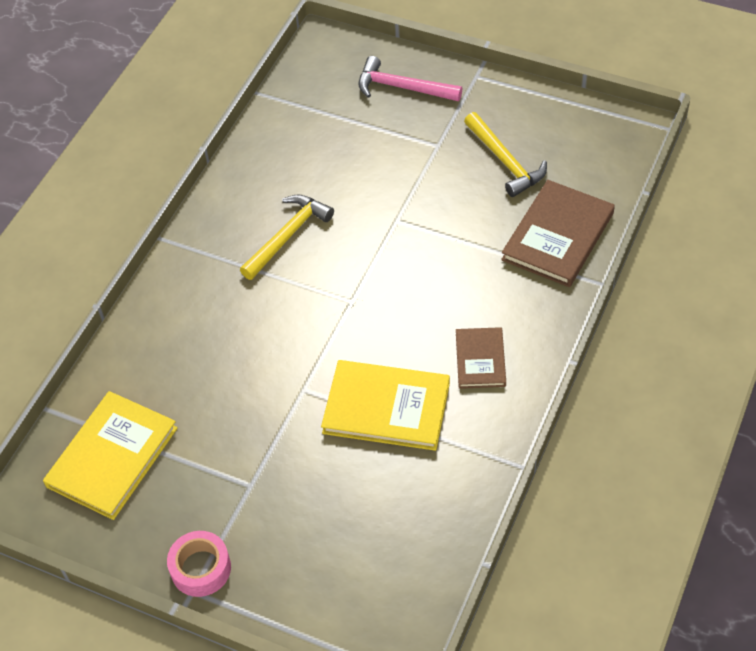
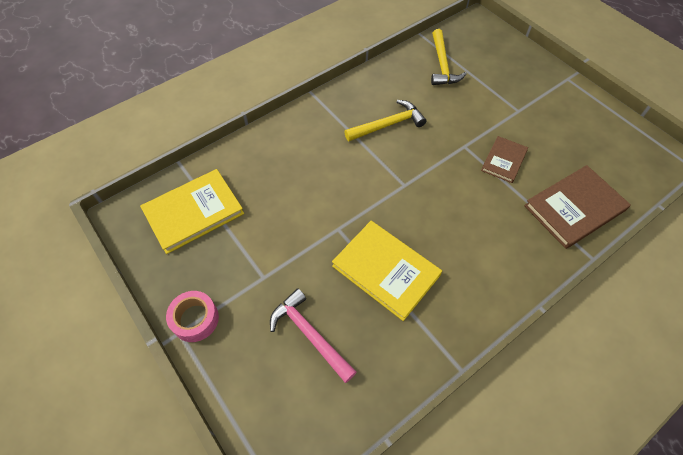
camera: 25 degrees right, 5 degrees up
pink hammer [358,56,462,102] -> pink hammer moved to [270,288,356,383]
brown book [456,327,506,389] -> brown book moved to [481,136,528,183]
yellow hammer [464,112,547,197] -> yellow hammer moved to [431,29,467,85]

